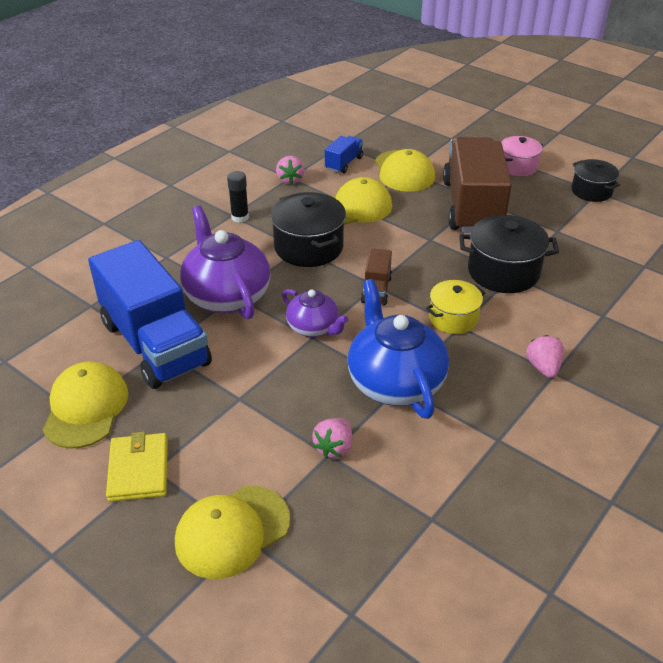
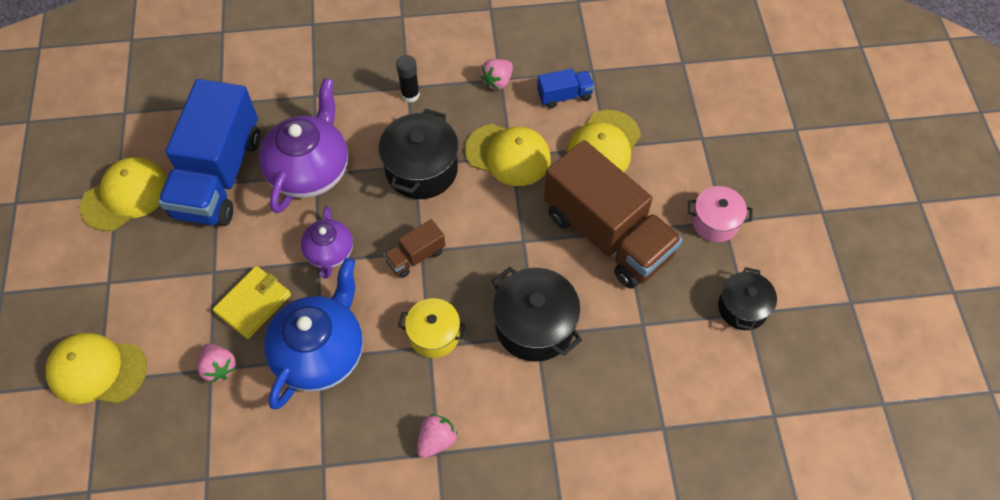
camera: 45 degrees right, 20 degrees up
yellow wallet [106,432,168,502] -> yellow wallet moved to [213,266,291,339]
pink strawberry [312,418,352,459] -> pink strawberry turned 105 degrees counterclockwise [198,343,236,383]
brown truck [443,137,512,233] -> brown truck turned 90 degrees clockwise [544,140,683,289]

